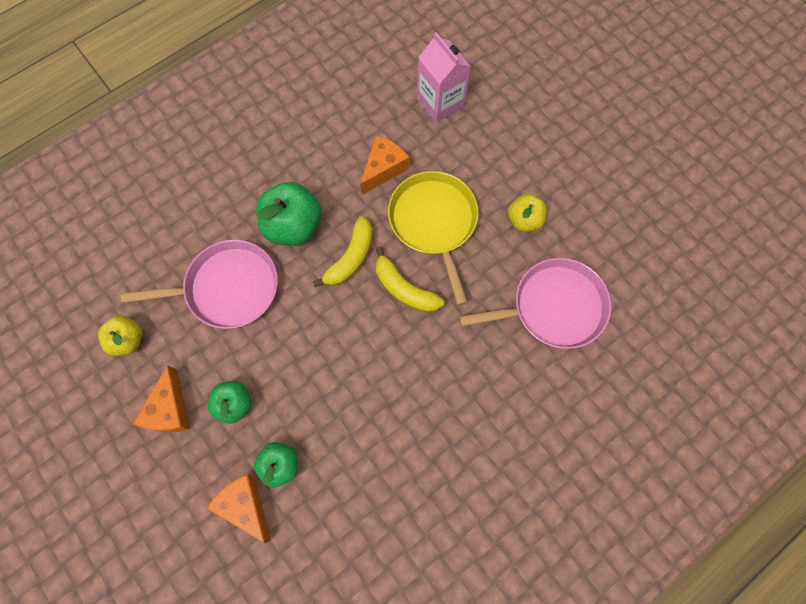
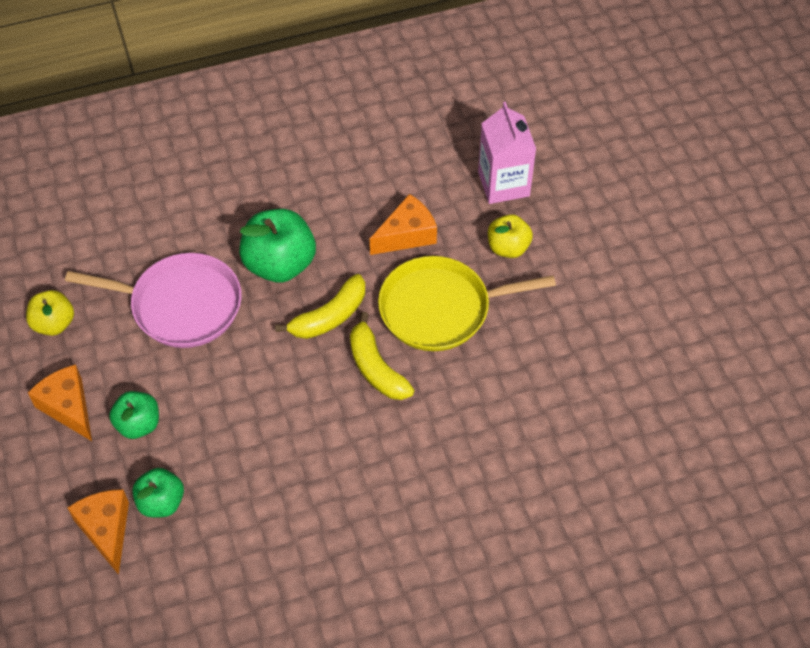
camera: 20 degrees right, 15 degrees down
orange cheese [133,365,190,432] -> orange cheese turned 120 degrees clockwise [28,364,92,441]
yellow pan [388,171,479,305] -> yellow pan turned 105 degrees counterclockwise [378,256,556,351]
pink pan [459,258,611,349] -> none
yellow apple [508,194,547,232] -> yellow apple moved to [488,214,533,258]

